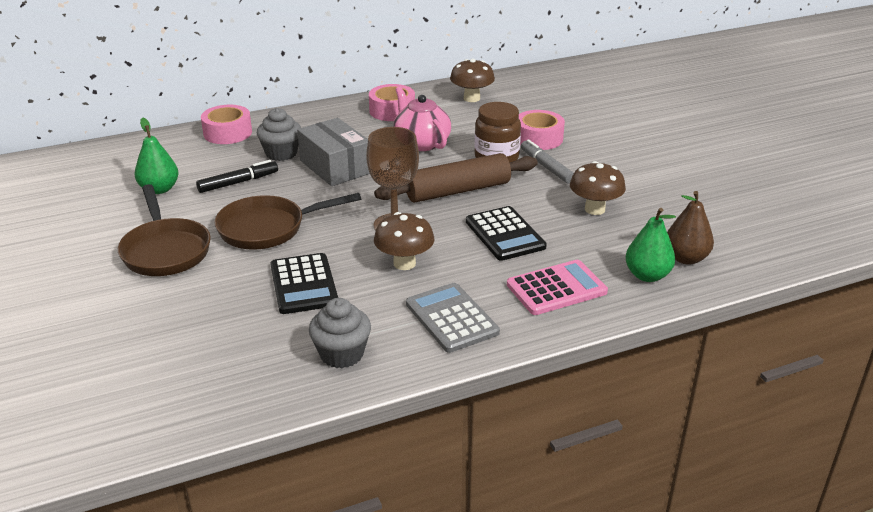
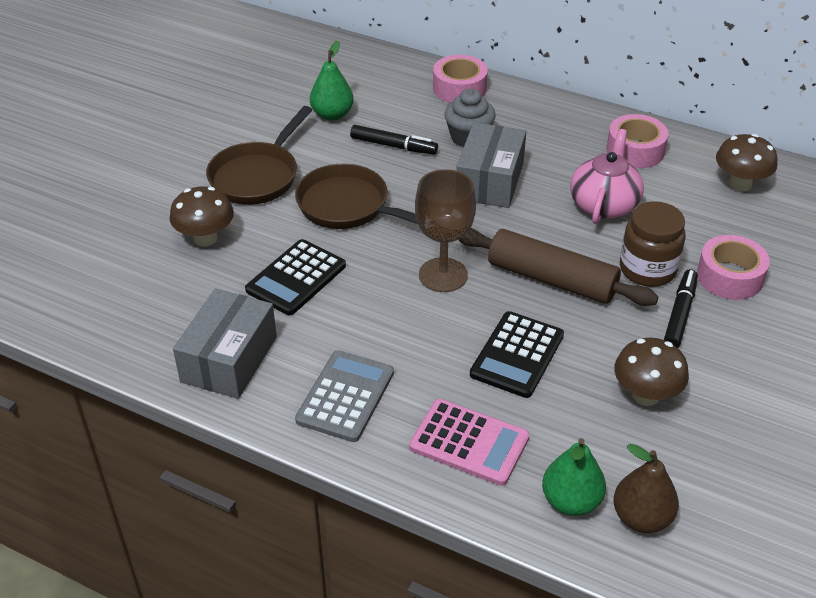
camera: 50 degrees right, 10 degrees up
grey cupcake [309,298,371,368] -> grey box [173,288,277,399]
brown mushroom [374,212,434,270] -> brown mushroom moved to [170,186,234,247]
grey marker [521,139,574,184] -> black marker [664,269,698,348]

